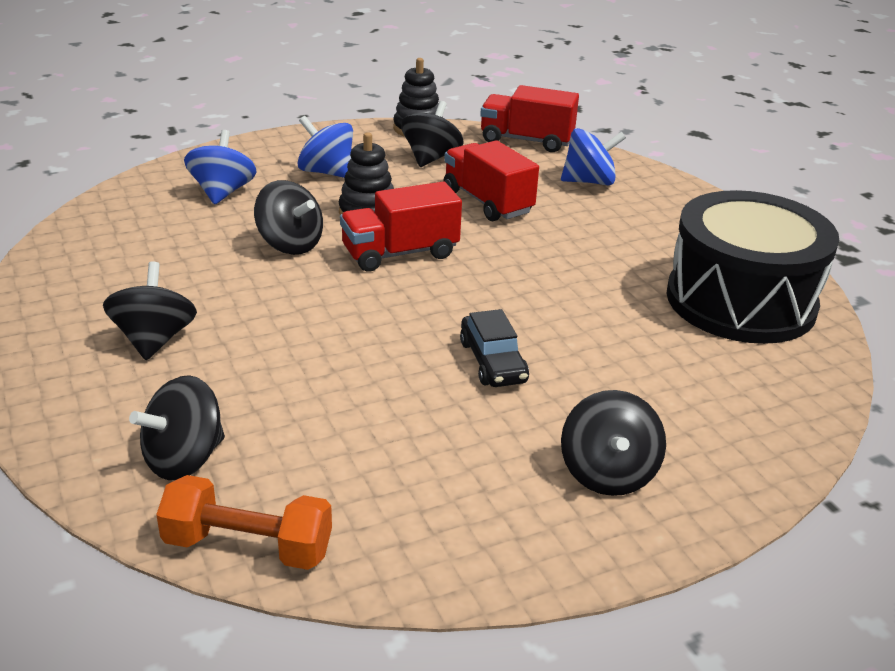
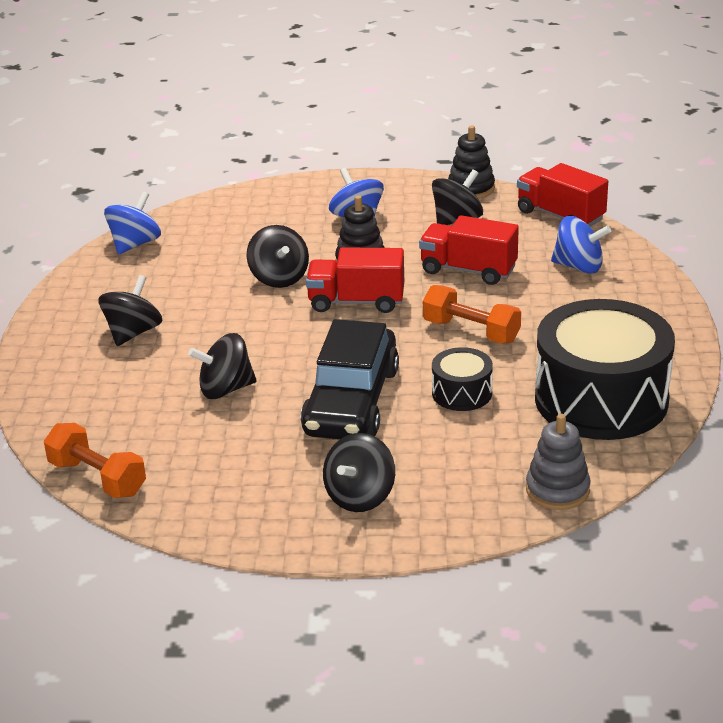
camera: 30 degrees right, 0 degrees up
black spinning top [129,375,225,480] -> black spinning top moved to [188,333,256,399]
blue spinning top [184,130,257,205] -> blue spinning top moved to [104,192,161,255]
red truck [444,140,539,221] -> red truck turned 60 degrees counterclockwise [419,215,519,285]
black car [460,309,529,387] -> black car [301,319,399,439], size x1.96
none -> orange dumbbell [423,285,521,344]
none -> black drum [432,347,493,411]
none -> grey stacking toy [526,414,590,510]

